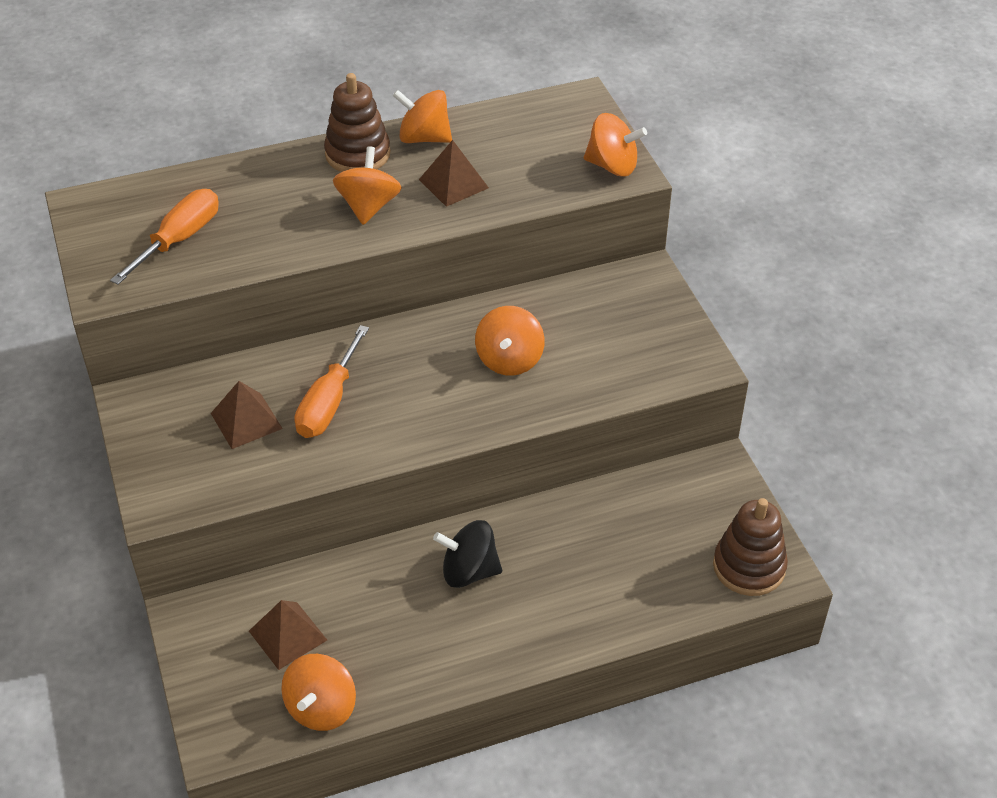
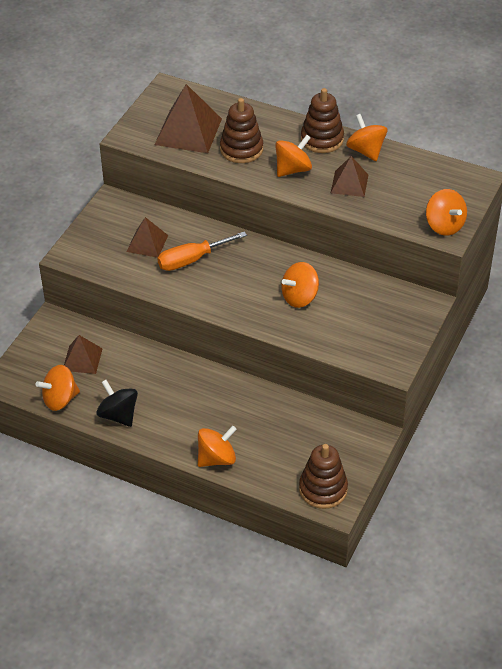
camera: 45 degrees right, 0 degrees up
orange screwdriver [110,189,219,285] -> brown pyramid [154,84,222,153]
black spinning top [433,520,502,588] -> black spinning top moved to [96,380,138,427]
none -> orange spinning top [198,426,237,467]
none -> brown stacking toy [220,98,263,163]

